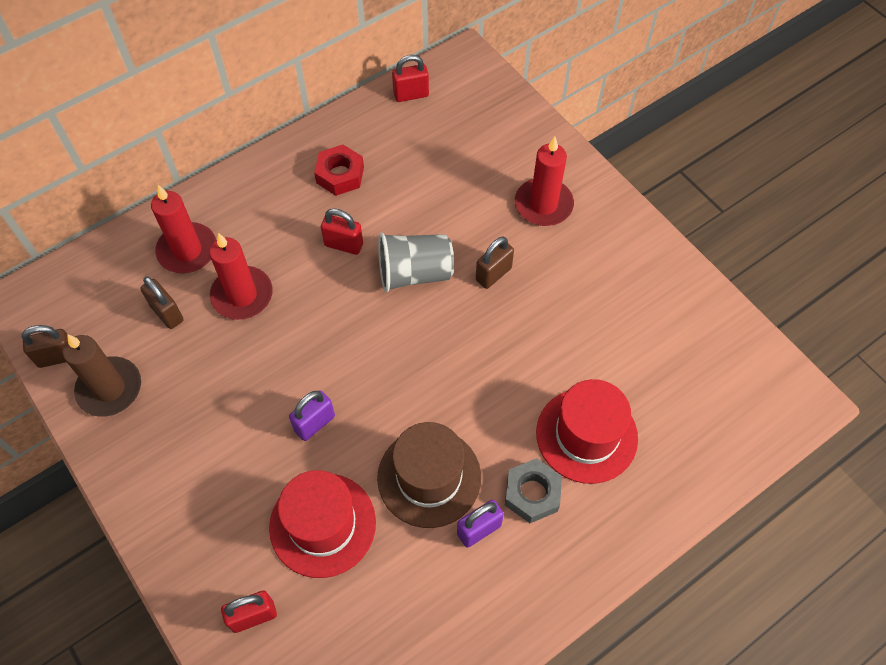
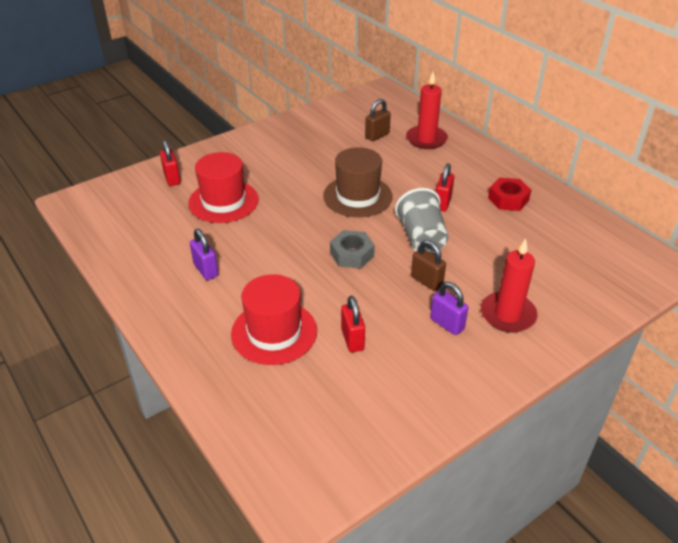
camera: 90 degrees right, 20 degrees down
brown padlock [22,325,68,368] -> none
brown candle [63,335,141,417] -> none
red candle [209,233,273,320] -> none
purple padlock [289,390,335,441] -> purple padlock moved to [430,282,468,335]
brown hat [377,422,481,528] -> brown hat moved to [323,147,393,217]
red padlock [392,55,429,102] -> red padlock moved to [341,295,365,352]
grey nut [505,458,562,523] -> grey nut moved to [330,230,375,268]

